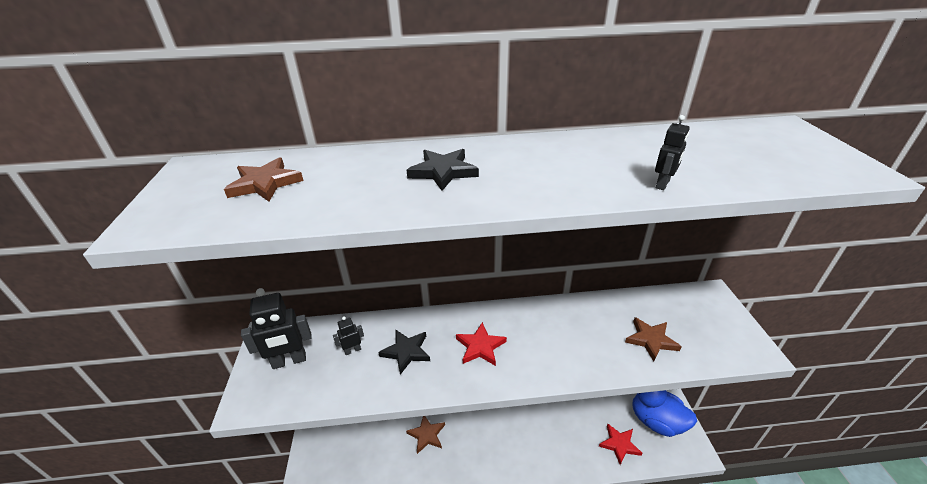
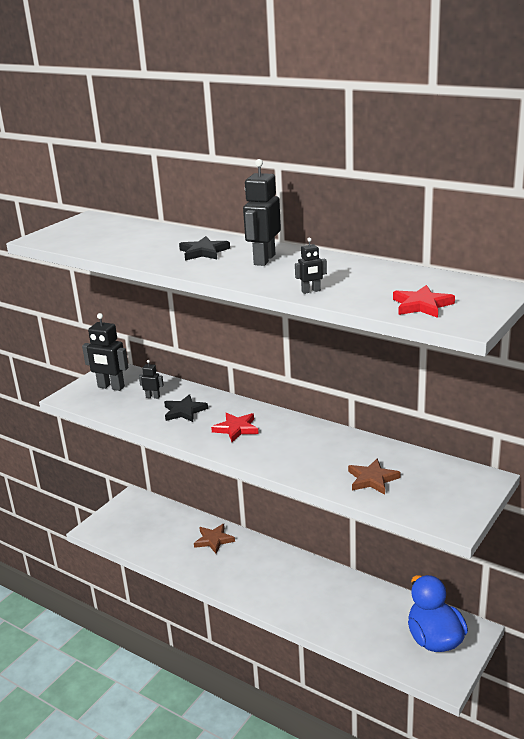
camera: 40 degrees right, 10 degrees down
brown star [224,157,304,202] -> none
red star [599,424,642,465] -> red star moved to [393,285,455,318]
none -> black robot [243,159,281,266]

